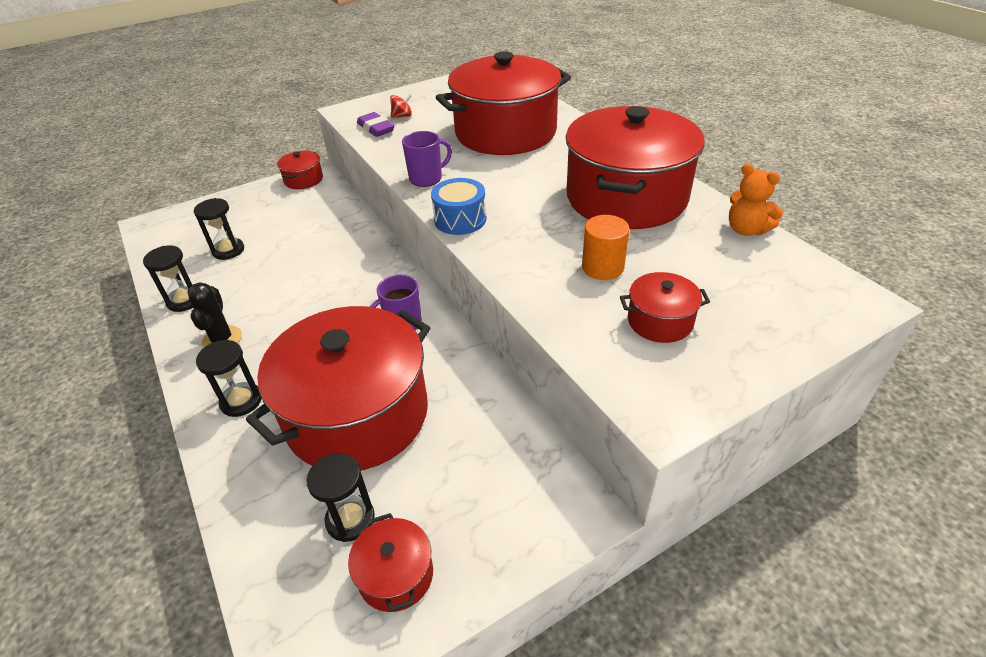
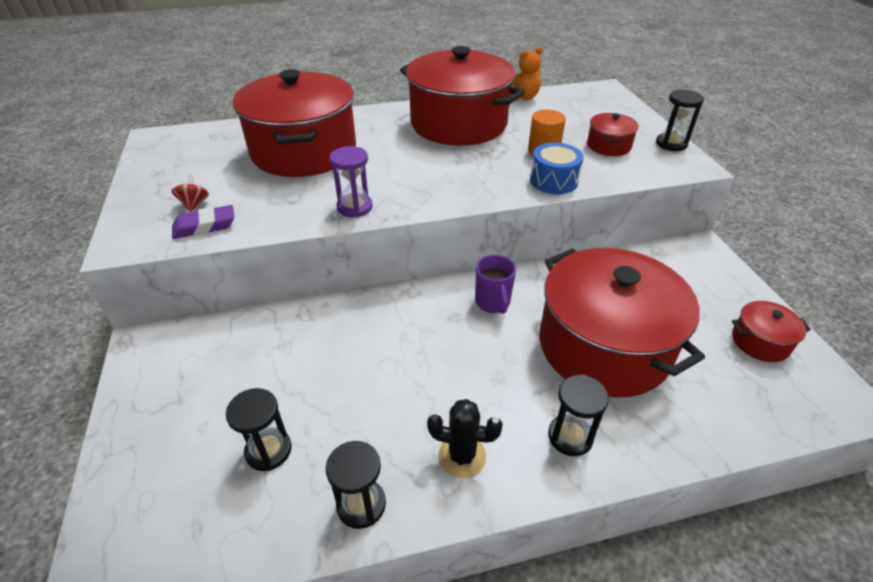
camera: 75 degrees left, 0 degrees up
red pot [277,151,323,189] -> none
black hourglass [306,453,375,542] -> black hourglass moved to [656,89,704,151]
purple mug [402,131,452,187] -> purple hourglass [329,146,373,217]
blue drum [431,178,487,235] -> blue drum moved to [530,143,584,194]

